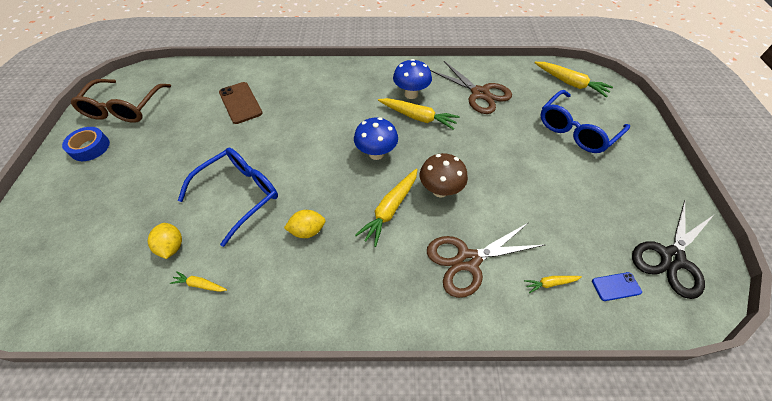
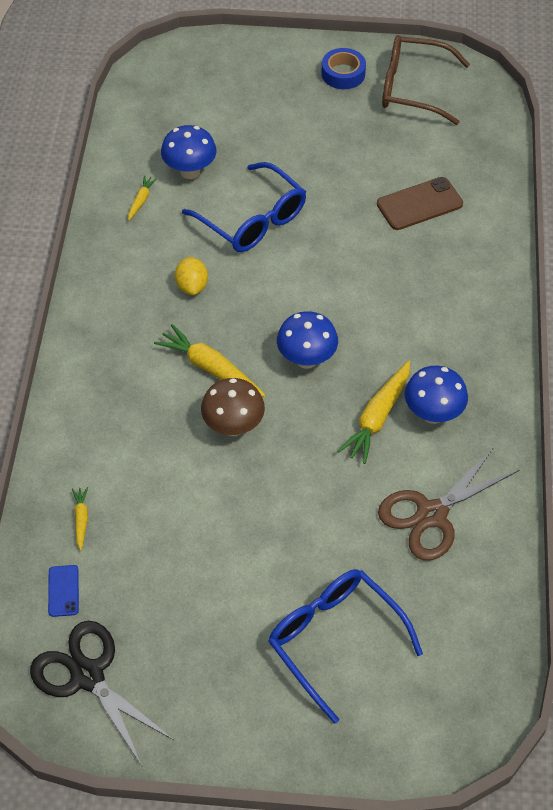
camera: 95 degrees right, 0 degrees up
yellow lemon [148,223,182,259] -> blue mushroom [161,125,216,179]
brown scissors [427,223,544,298] -> none
yellow carrot [535,62,613,97] -> none

